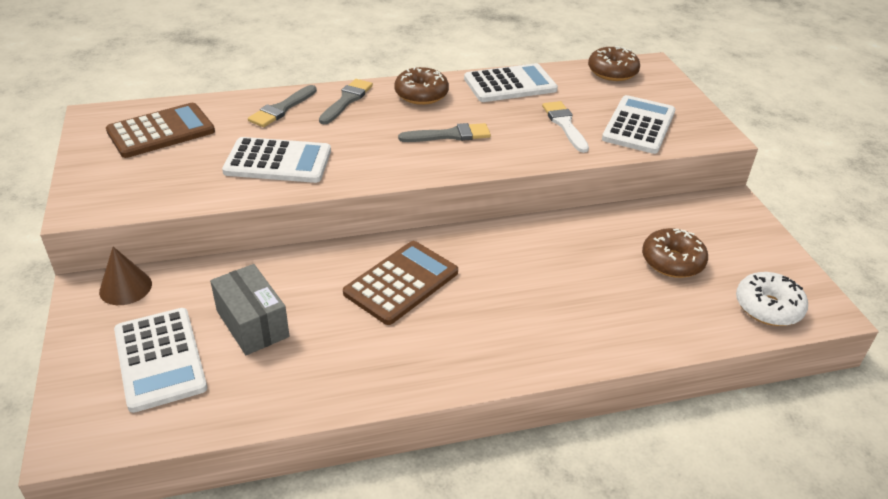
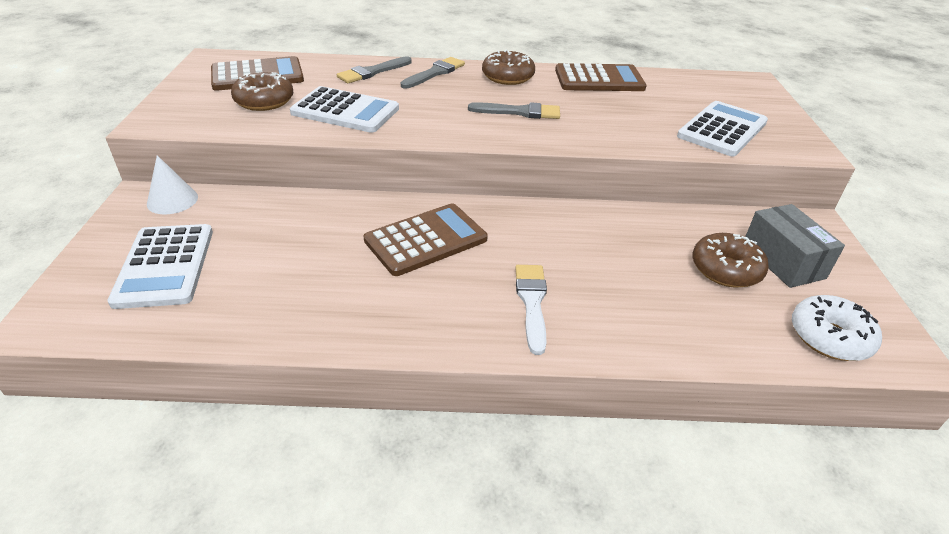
camera: 15 degrees right, 0 degrees up
brown cone [99,247,152,305] -> white cone [147,155,198,214]
grey box [210,264,289,355] -> grey box moved to [745,204,845,288]
white calculator [464,63,558,102] -> brown calculator [555,63,647,91]
white brush [542,101,589,153] -> white brush moved to [515,265,547,355]
brown donut [588,46,640,81] -> brown donut moved to [231,72,294,111]

